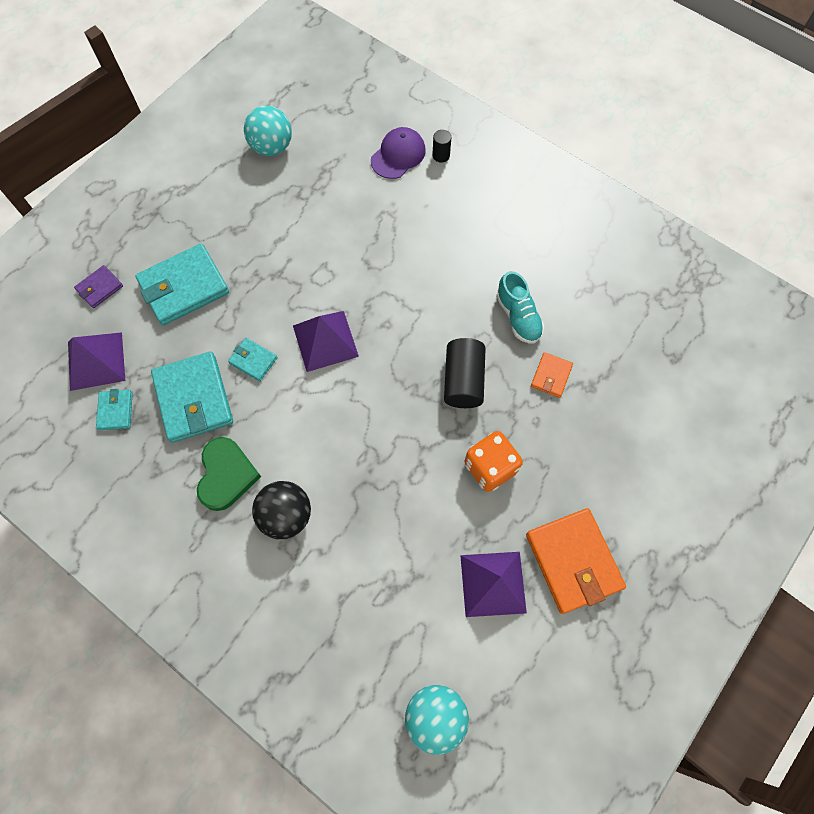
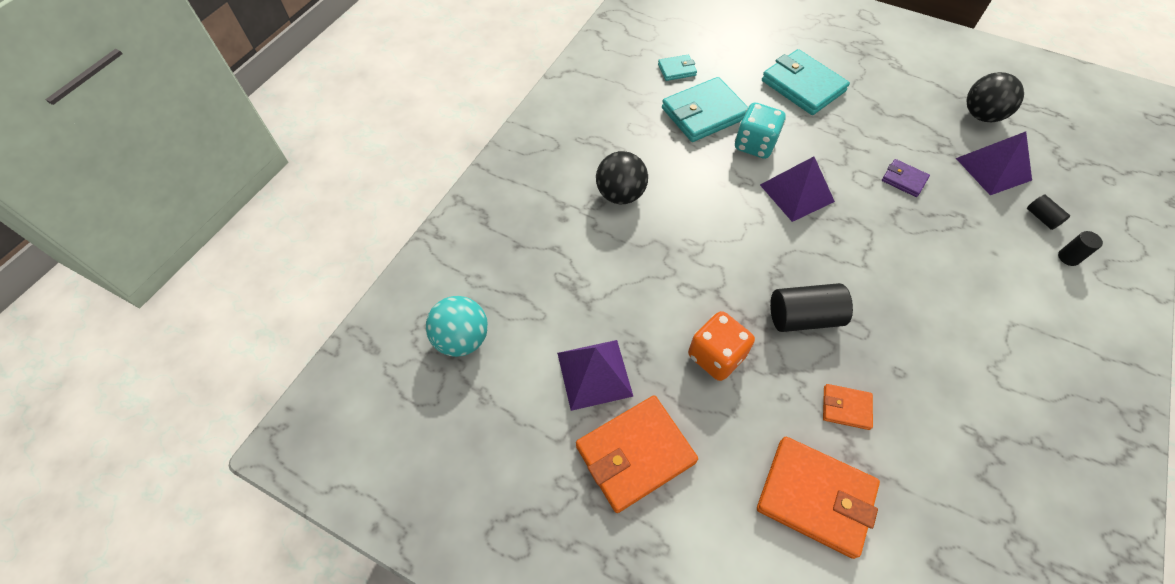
camera: 80 degrees right, 10 degrees down
purple pyramid [68,332,125,391] -> purple pyramid moved to [956,132,1032,195]
purple wallet [74,265,123,308] -> purple wallet moved to [882,159,930,197]
green heart [197,437,261,511] -> none
turquoise wallet [228,338,277,381] -> turquoise dice [735,103,786,159]
turquoise ball [244,106,292,156] -> black ball [967,72,1024,122]
purple cap [371,127,426,179] -> black cylinder [1027,194,1070,230]
turquoise shoe [496,271,544,343] -> none
none -> orange wallet [757,437,880,559]

